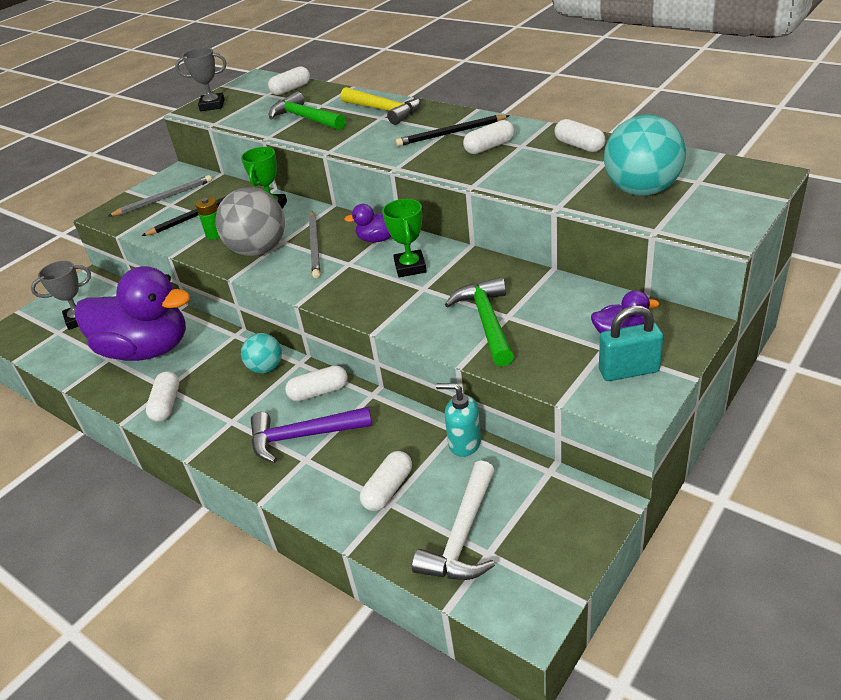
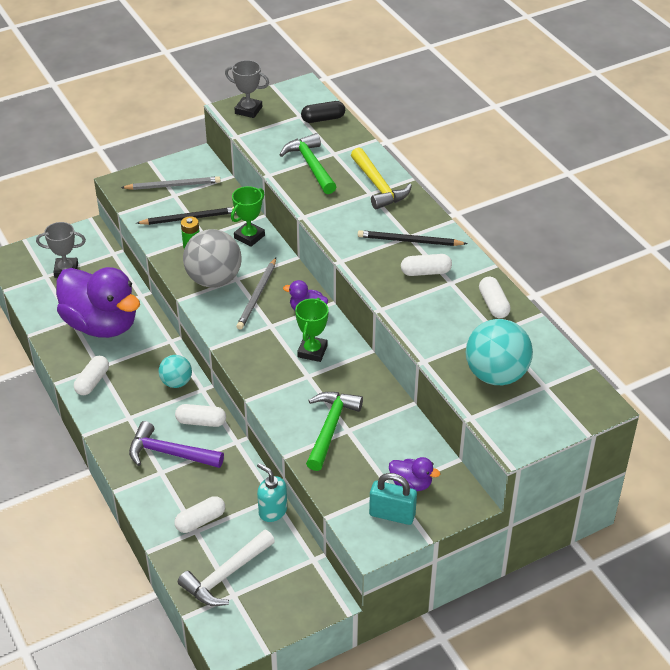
camera: 20 degrees right, 5 degrees up
white capsule [268,66,310,95] -> black capsule [301,101,345,123]

